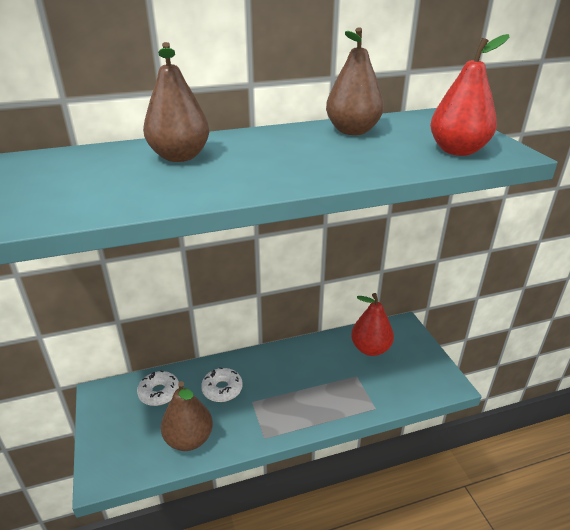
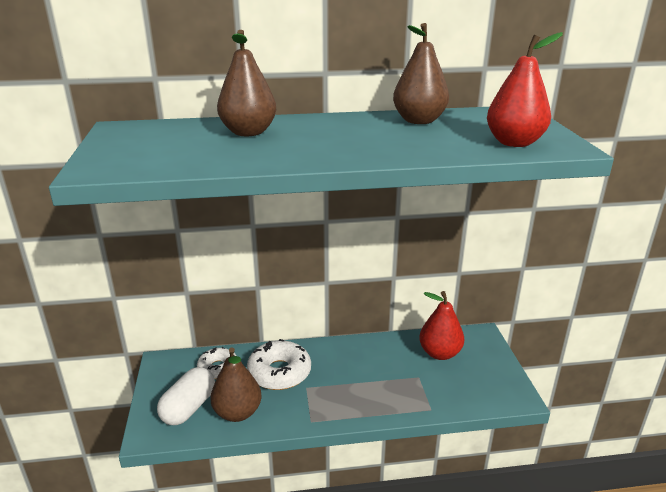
camera: 10 degrees right, 5 degrees down
white donut [201,367,243,402] -> white donut [247,339,311,390], size x1.55
none -> white capsule [157,367,215,425]

